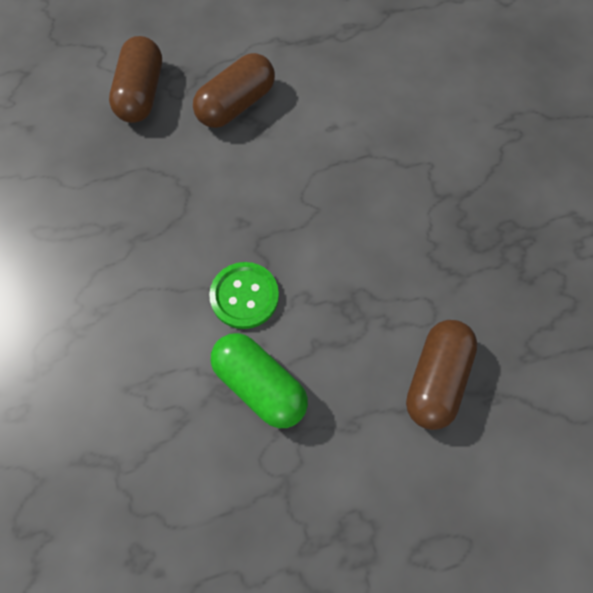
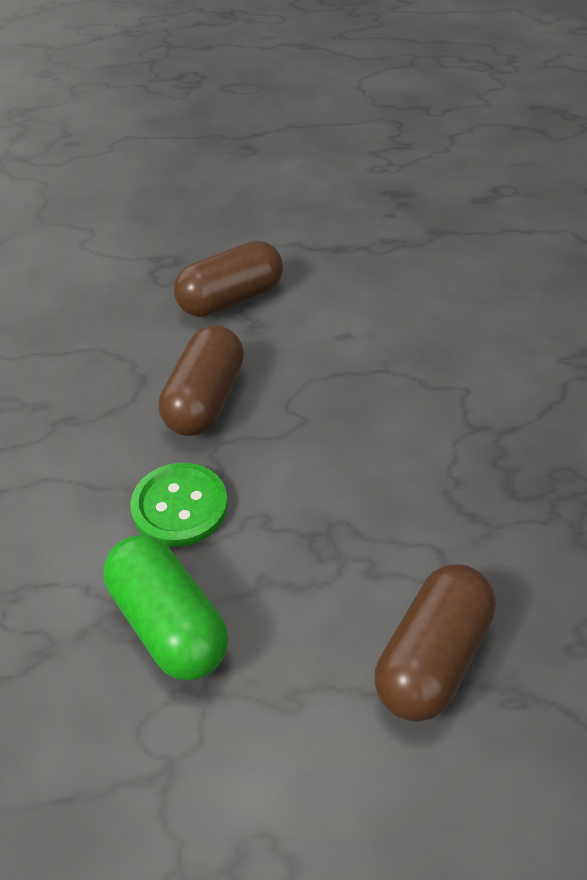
camera: 10 degrees right, 20 degrees down
brown capsule [109,36,162,123] -> brown capsule moved to [158,325,244,436]

